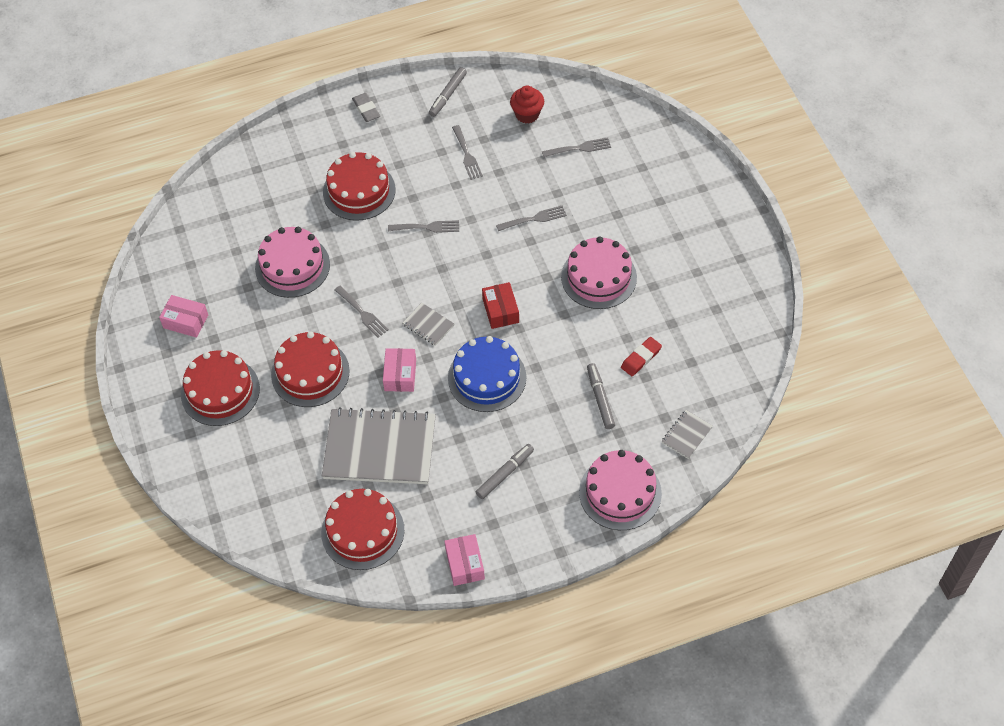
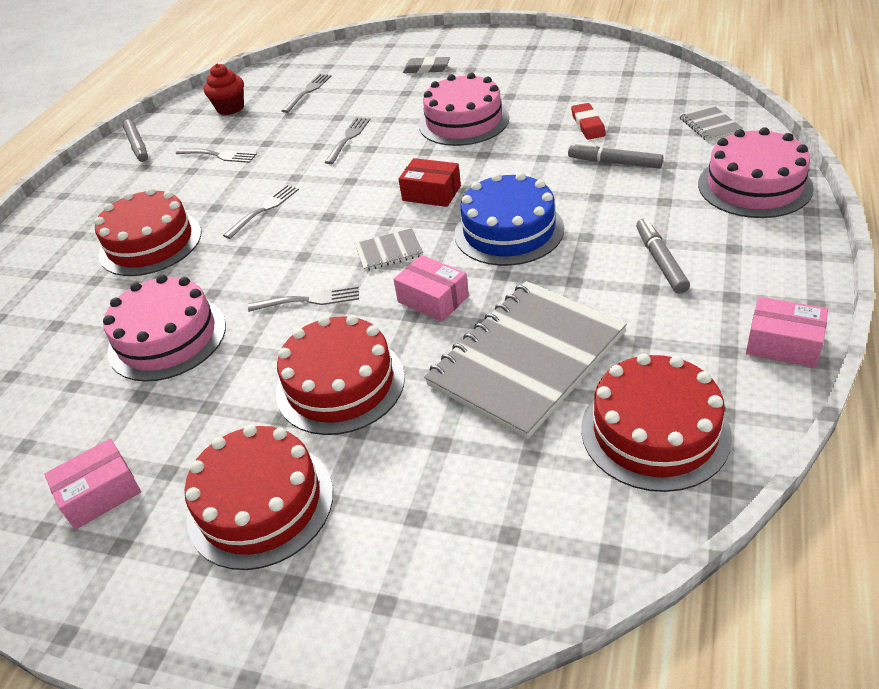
camera: 50 degrees left, 15 degrees down
grey eraser [352,93,380,122] -> grey eraser moved to [403,56,450,73]

